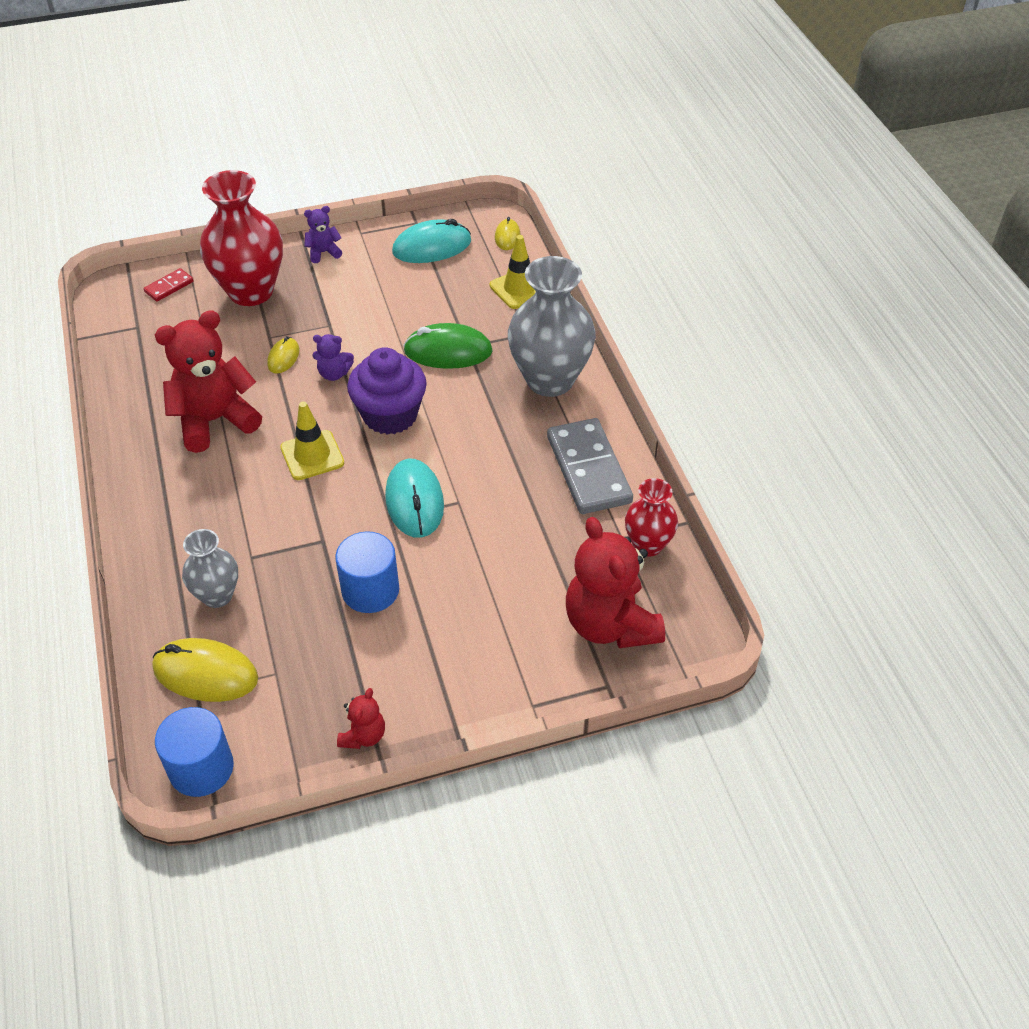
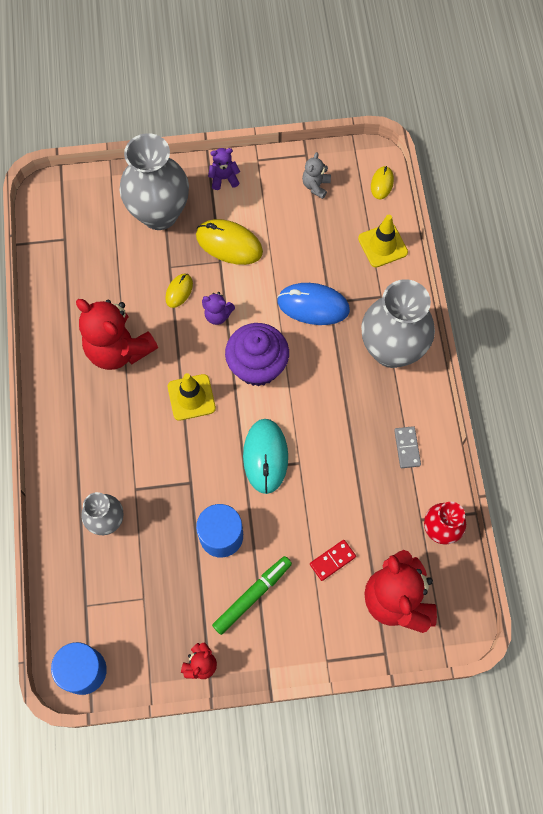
camera: 10 degrees right, 20 degrees up
red domino [144,268,194,302] -> red domino moved to [310,540,356,581]
yellow mouse [152,638,258,702] -> yellow mouse moved to [196,219,263,265]
red teddy bear [155,310,262,453] -> red teddy bear turned 120 degrees counterclockwise [76,299,158,370]
red vase [200,170,283,306] -> grey vase [119,133,189,230]
turquoise mouse [392,219,471,263] -> grey teddy bear [302,152,331,199]
green mouse [403,323,493,369] -> blue mouse [277,283,350,325]
grey domino [547,418,633,514] -> grey domino [394,426,421,468], size x0.46
none -> green marker [212,556,292,635]

